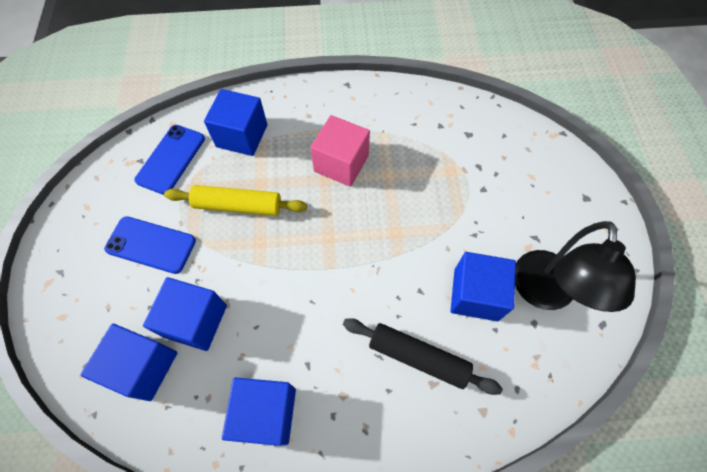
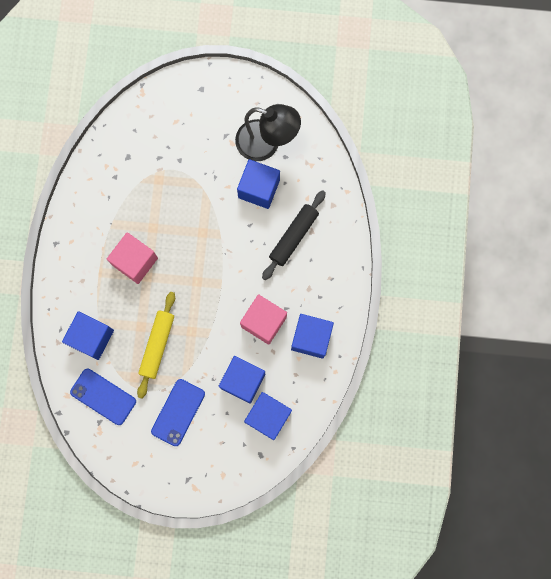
camera: 80 degrees left, 15 degrees up
none -> pink cube [240,294,287,345]

